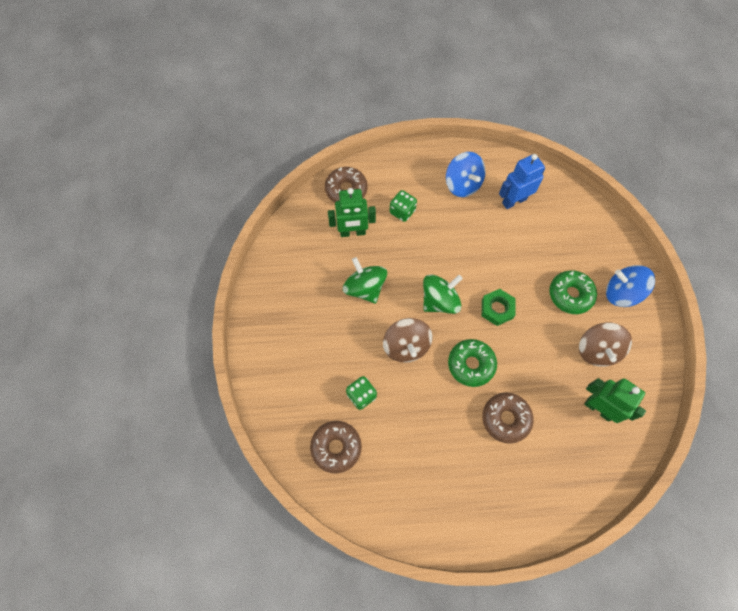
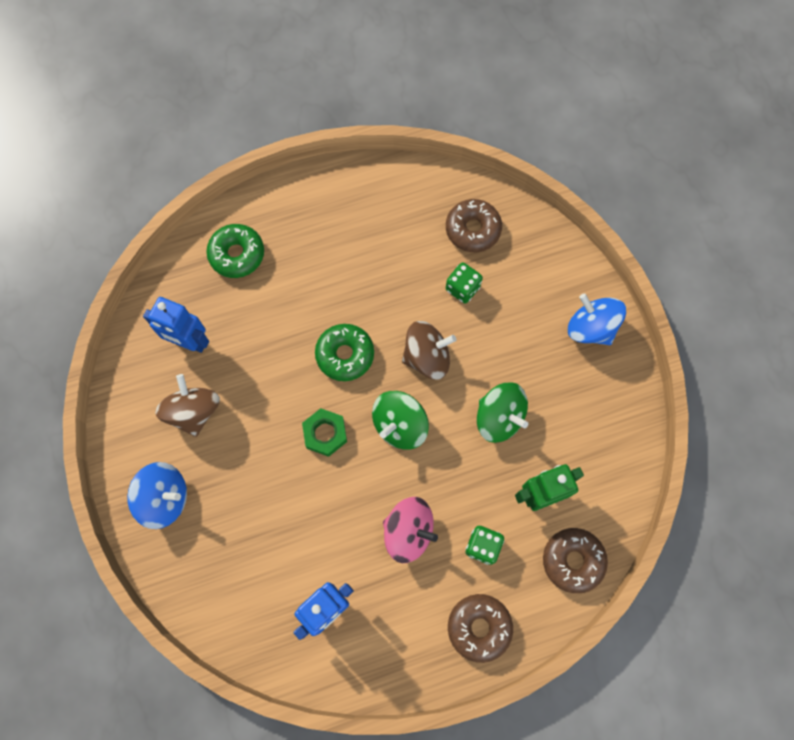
camera: 165 degrees right, 5 degrees up
brown spinning top [383,318,433,363] -> brown spinning top turned 105 degrees clockwise [402,321,456,380]
blue spinning top [446,152,486,197] -> blue spinning top moved to [568,293,626,345]
brown donut [482,392,534,444] -> brown donut moved to [448,594,513,663]
green donut [549,270,597,314] -> green donut moved to [206,224,264,278]
green robot [584,378,646,423] -> blue robot [143,297,209,353]
none -> pink spinning top [383,497,438,563]

